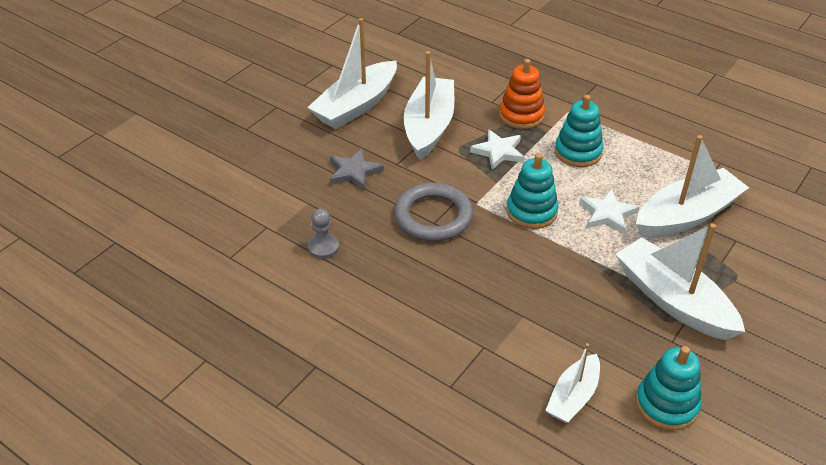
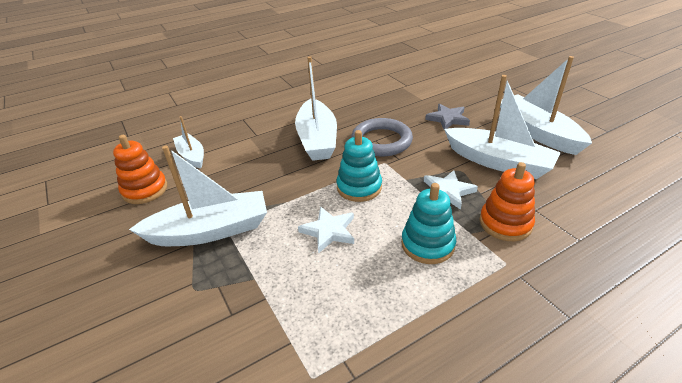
camera: 115 degrees right, 5 degrees down
grey pawn [308,208,339,259] -> none
white boat [636,135,749,238] -> white boat moved to [295,56,337,161]
turquoise stacking toy [636,346,701,431] -> orange stacking toy [113,135,167,204]

